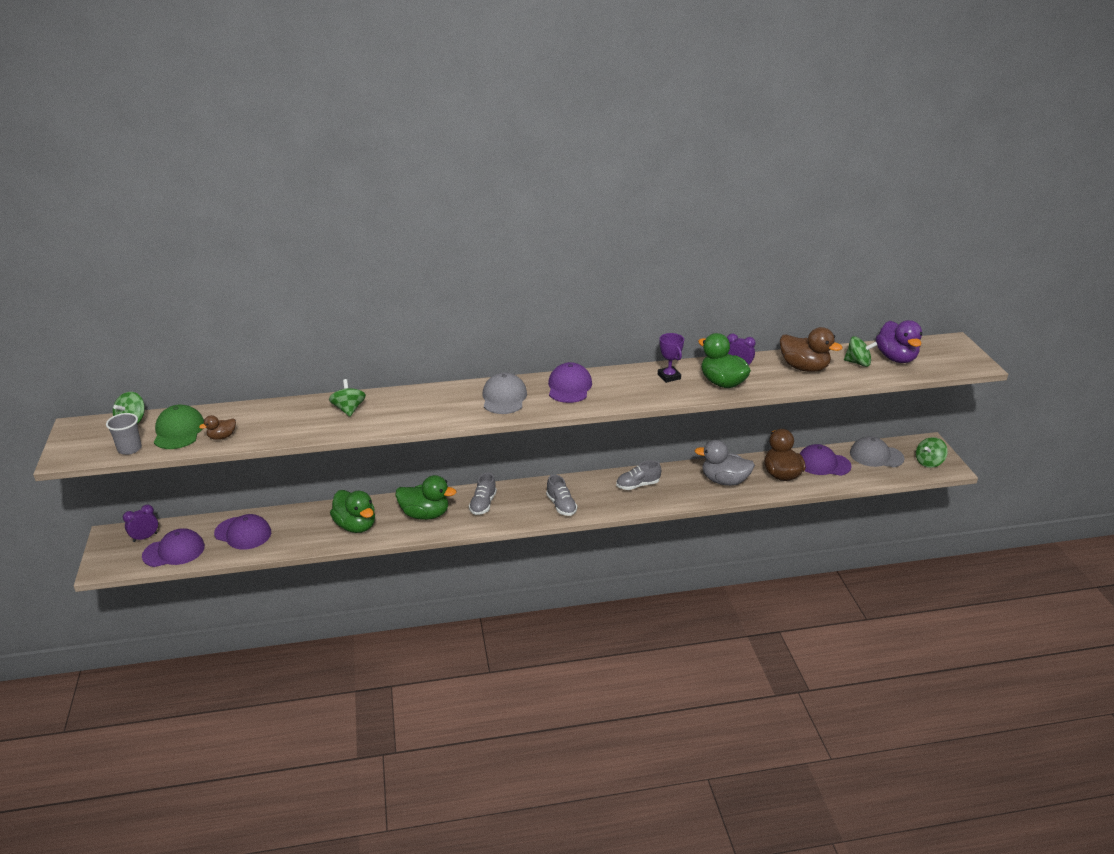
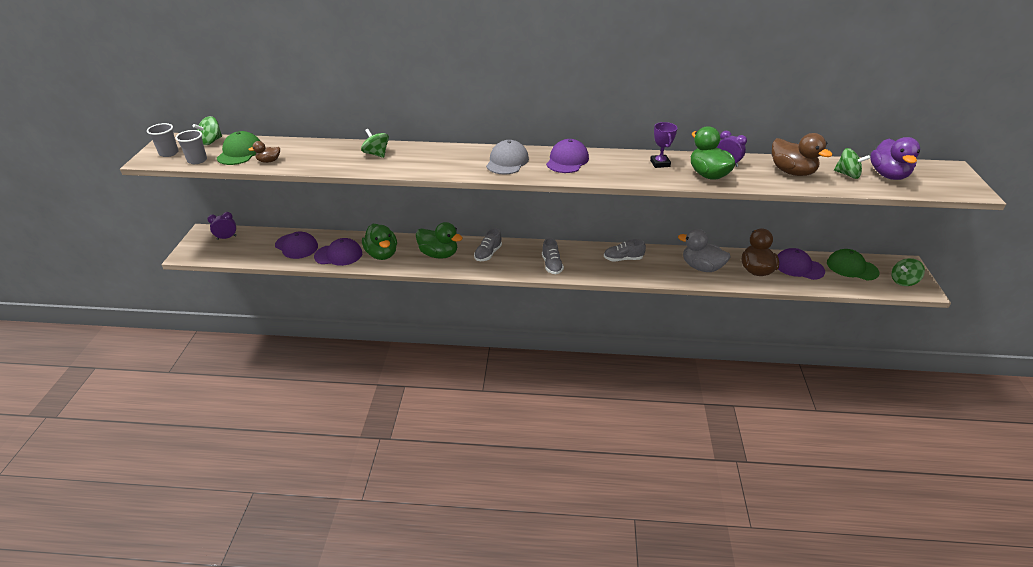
camera: 15 degrees right, 5 degrees up
purple cap [142,528,205,567] -> purple cap moved to [314,238,362,266]
green spinning top [329,379,366,417] -> green spinning top turned 45 degrees counterclockwise [361,129,389,158]
grey cap [850,436,905,467] -> green cap [827,249,880,281]
none -> grey cup [147,123,179,157]

